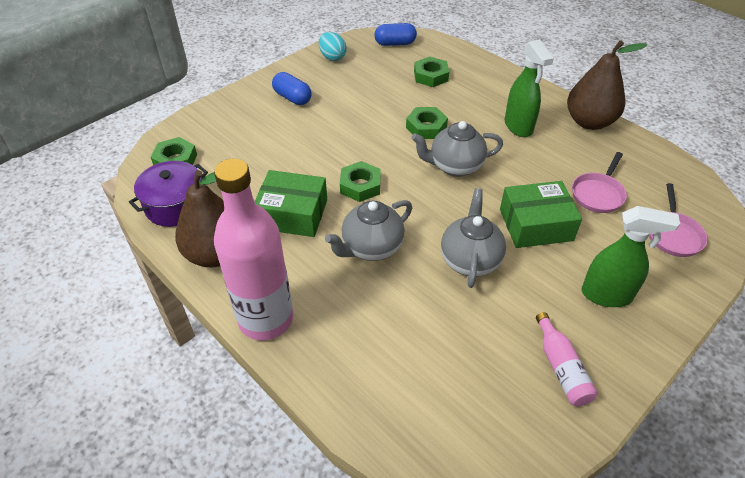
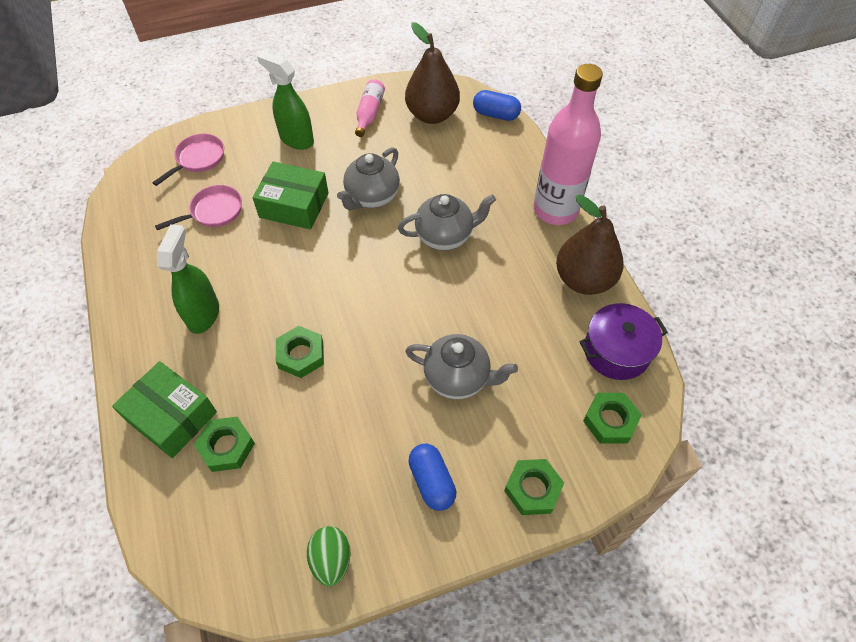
camera: 155 degrees left, 10 degrees up
green box [255,170,327,237] -> green box moved to [112,361,217,458]
turquoise egg [319,32,347,61] -> green egg [307,526,351,587]
green nut [340,161,381,202] -> green nut moved to [504,459,564,515]
blue capsule [374,23,417,46] -> blue capsule moved to [473,90,521,121]
grey teapot [412,121,503,177] -> grey teapot moved to [405,334,518,399]
brown pear [567,40,647,130] -> brown pear moved to [405,22,460,124]

